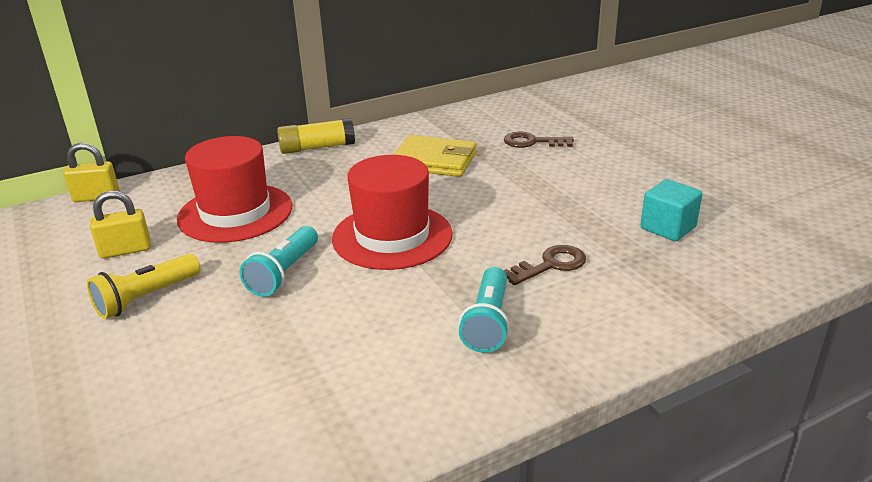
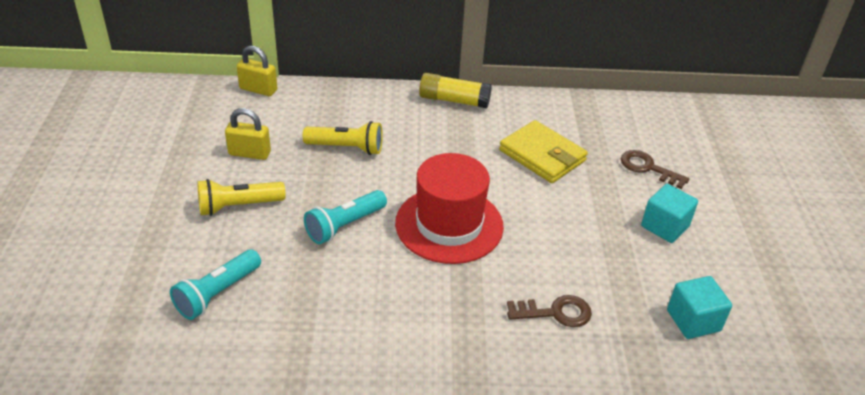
camera: 25 degrees right, 10 degrees up
red hat [177,136,292,243] -> yellow flashlight [303,121,383,155]
turquoise flashlight [459,267,509,353] -> turquoise flashlight moved to [170,249,261,320]
none -> turquoise cube [641,184,698,243]

